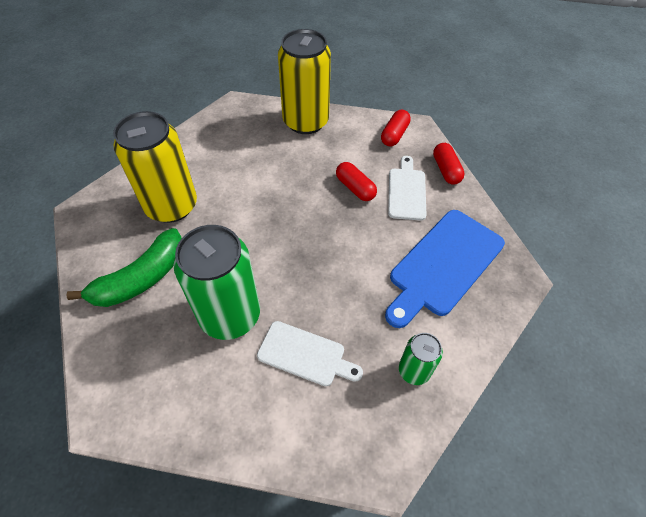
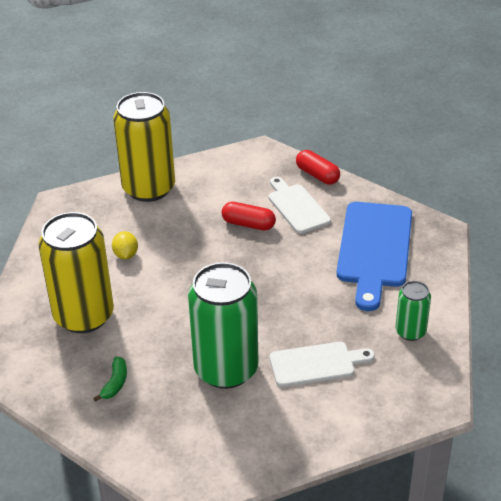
camera: 30 degrees left, 15 degrees down
green banana [66,228,182,307] -> green banana [93,357,127,402], size x0.45
red capsule [381,110,411,146] -> none
none -> yellow lemon [112,231,138,260]

